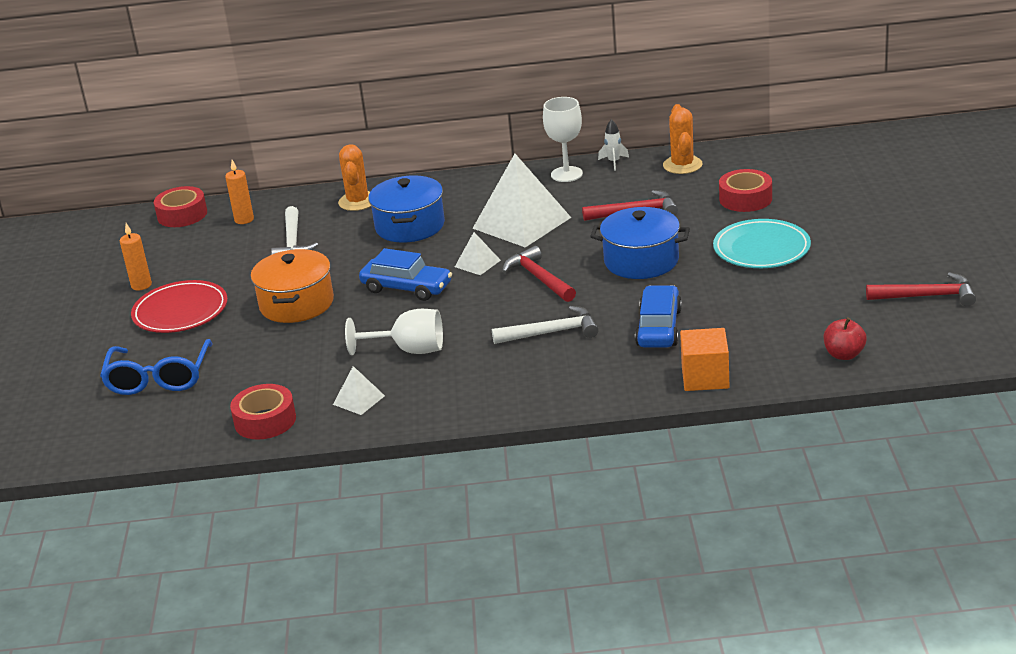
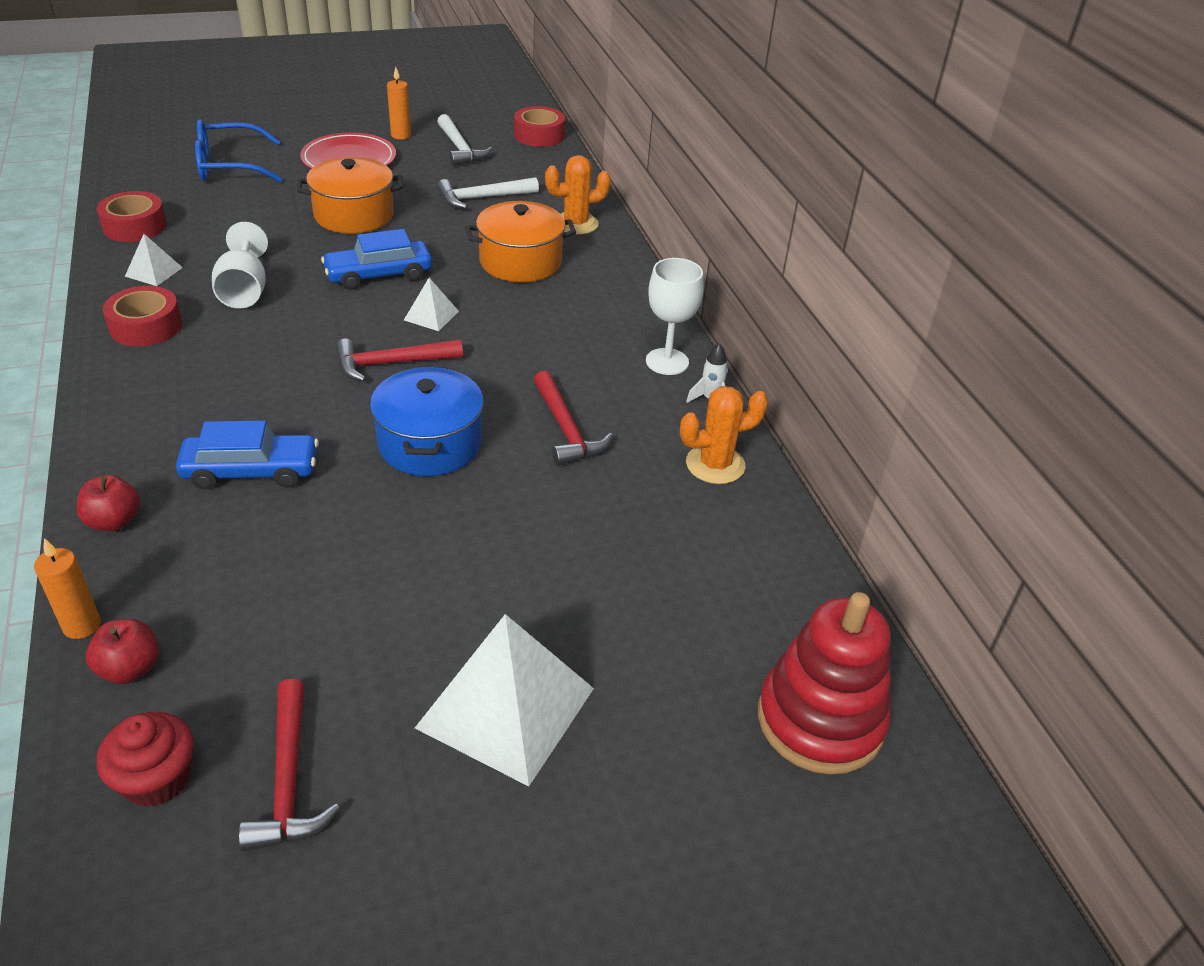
camera: 70 degrees right, 10 degrees up
orange candle [225,160,254,224] -> orange candle moved to [34,538,101,639]
blue car [359,248,452,301] -> blue car turned 60 degrees clockwise [321,229,432,290]
blue pot [368,175,445,243] -> orange pot [465,201,576,283]
white pyramid [472,154,571,247] -> white pyramid moved to [415,614,594,786]
white hammer [492,306,599,344] -> white hammer moved to [437,114,493,166]
red hammer [502,246,576,302] -> red hammer turned 150 degrees counterclockwise [336,339,463,382]
orange cube [680,328,729,391] -> red apple [76,475,140,531]
turquoise plate [713,219,811,268] -> none
red tape [719,169,772,212] -> red tape moved to [103,286,182,347]
none -> red cupcake [97,712,194,807]
none -> red stacking toy [758,592,891,775]

